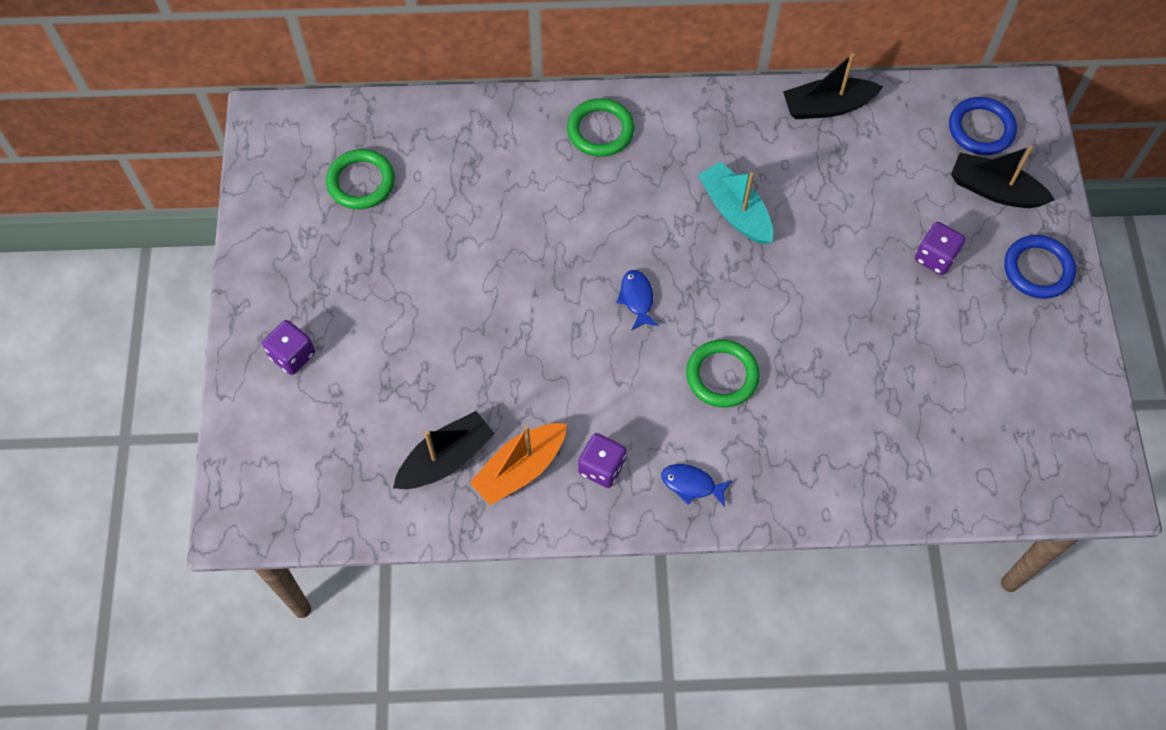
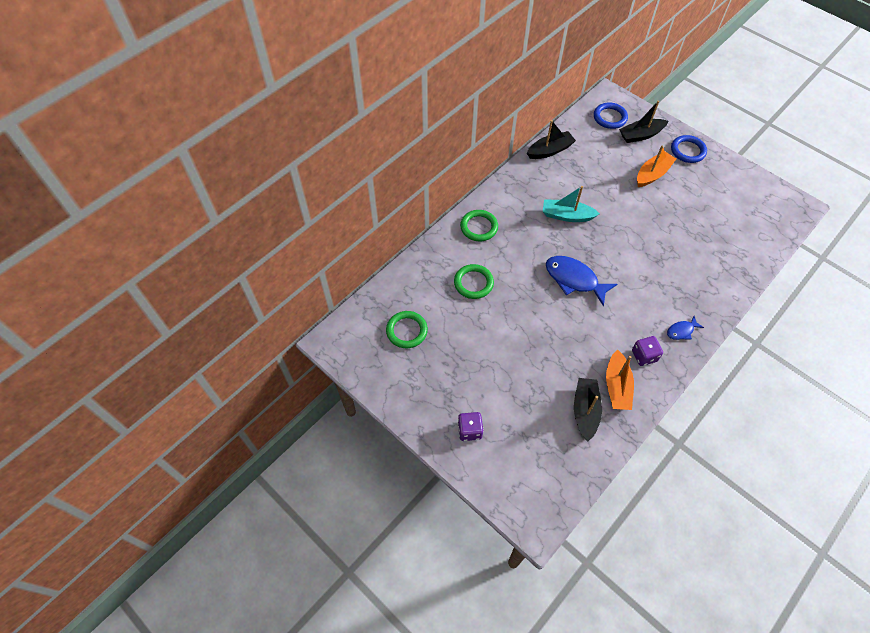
camera: 45 degrees left, 5 degrees down
blue fish [616,270,659,330] -> blue fish [546,256,618,306], size x1.96
green ring [686,340,760,408] -> green ring moved to [454,264,494,299]
black boat [783,53,883,119] -> black boat turned 150 degrees counterclockwise [527,120,576,159]
purple dice [915,222,966,275] -> orange boat [637,145,676,187]

